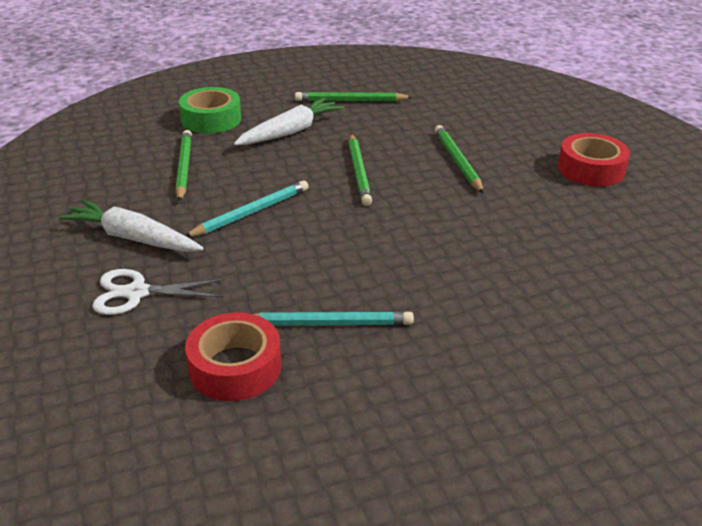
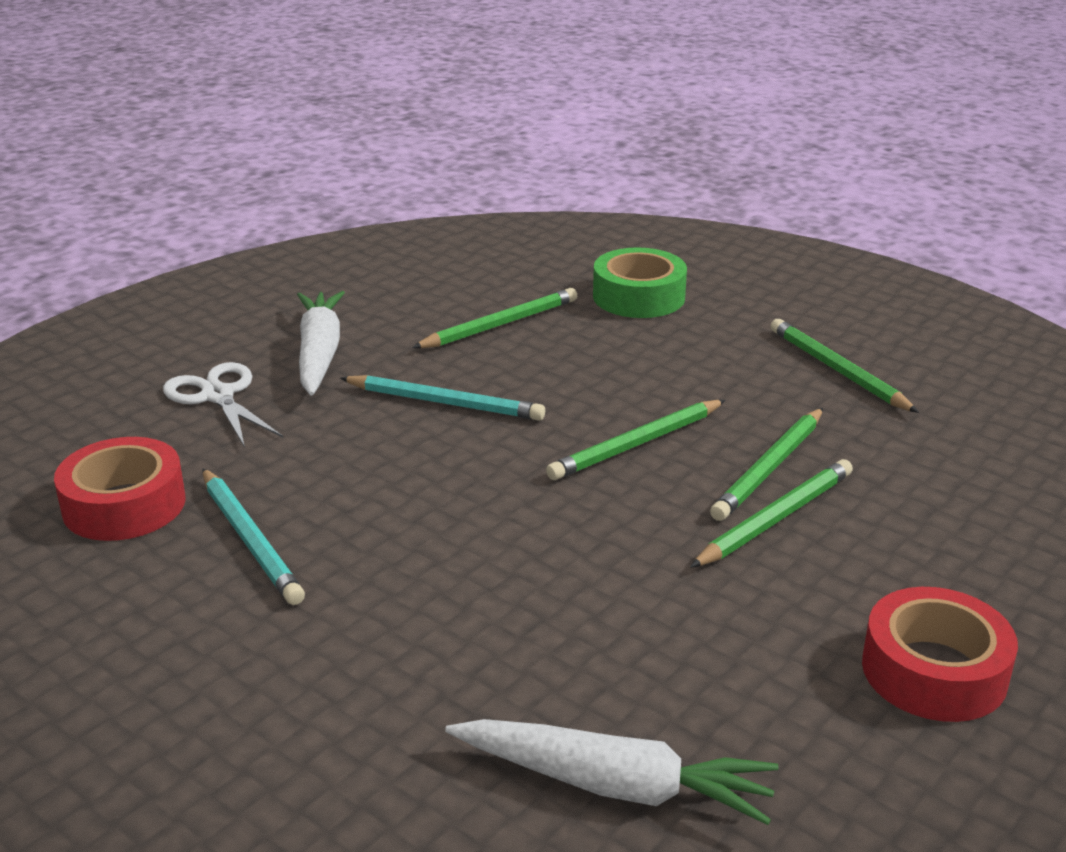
camera: 60 degrees right, 5 degrees down
white carrot [234,98,344,145] -> white carrot moved to [445,719,779,825]
none -> green pencil [710,408,823,521]

